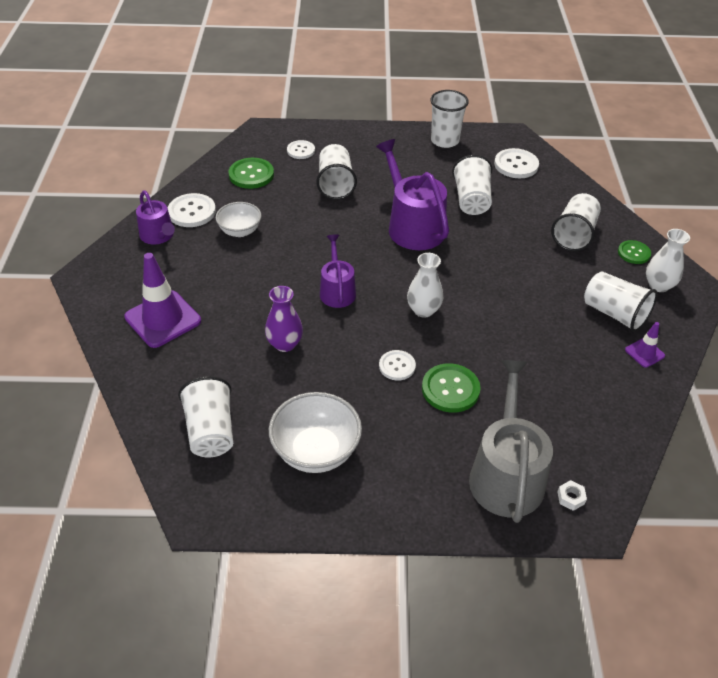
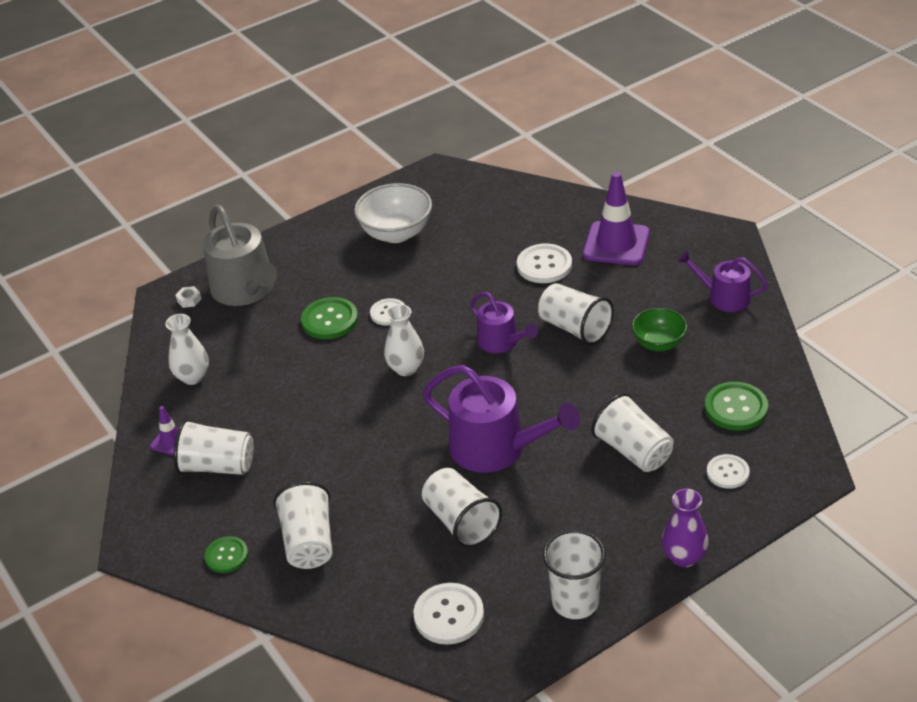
camera: 150 degrees right, 5 degrees down
white button [168,193,216,227] -> white button moved to [517,244,572,283]
white cup [178,376,233,458] -> white cup moved to [538,283,614,346]
white bowl [216,202,261,237] -> green bowl [632,308,687,351]
purple vase [265,286,303,352] -> purple vase moved to [661,489,709,567]
white vase [646,229,690,292] -> white vase moved to [165,314,209,385]

